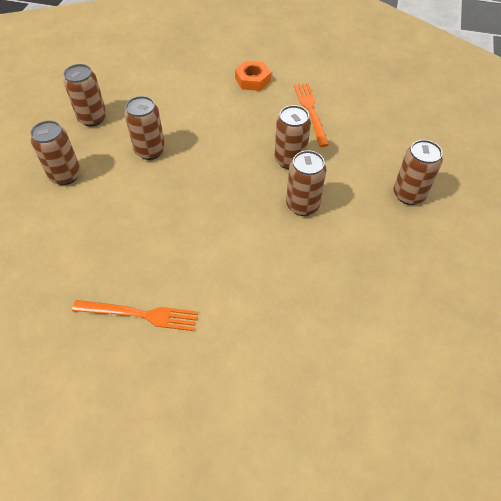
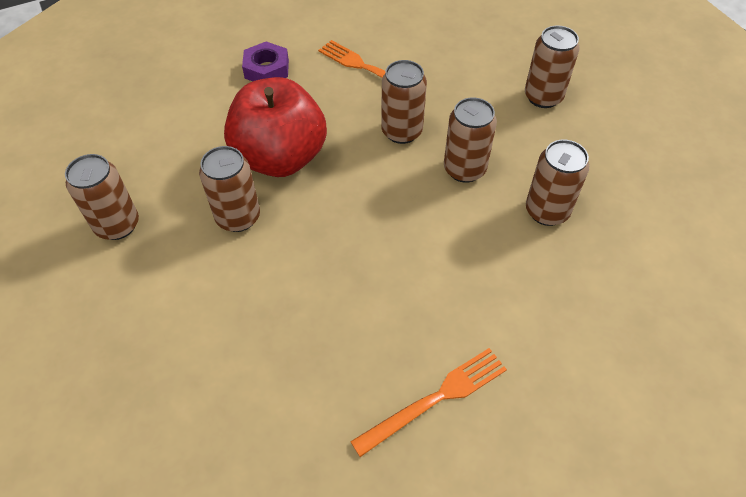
camera: 40 degrees left, 0 degrees up
brown can [30,120,81,185] -> brown can moved to [526,140,589,226]
orange nut [235,61,271,91] -> purple nut [242,41,289,81]
none -> red apple [224,77,327,177]

